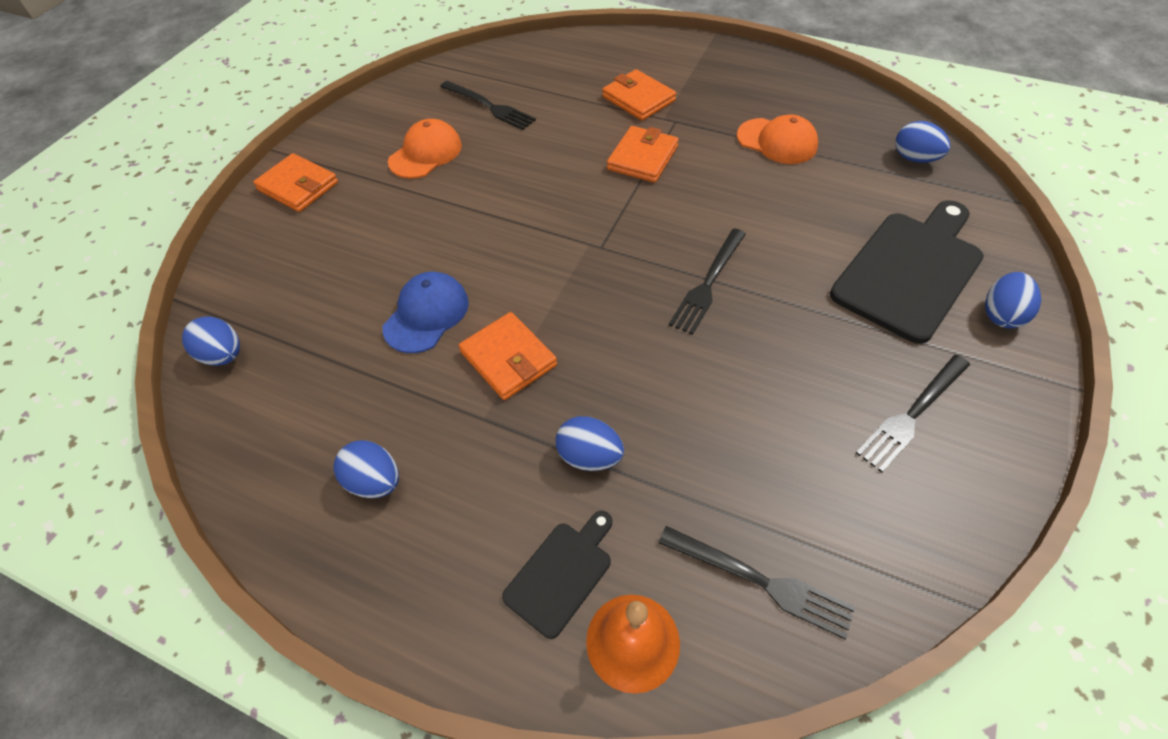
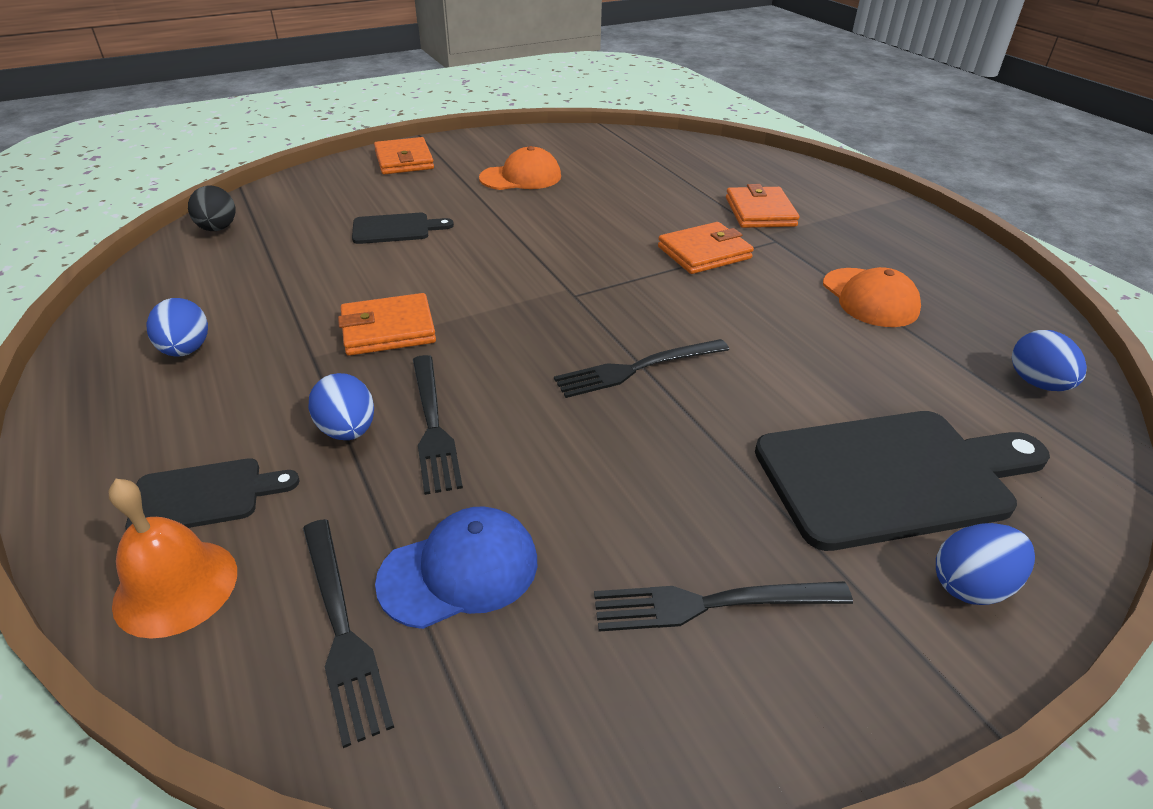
camera: 35 degrees right, 15 degrees down
blue egg [182,316,240,366] -> black egg [188,185,236,231]
blue cap [382,272,469,353] -> blue cap moved to [375,506,537,629]
black fork [440,81,536,130] -> black fork moved to [413,355,463,495]
orange wallet [459,312,557,400] -> orange wallet turned 75 degrees clockwise [338,293,436,356]
none -> black cutting board [352,213,454,244]

